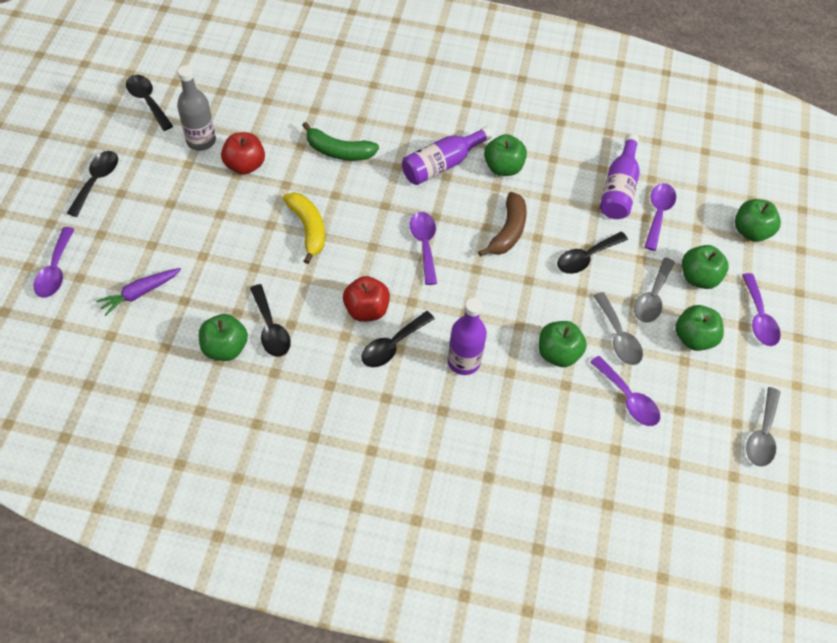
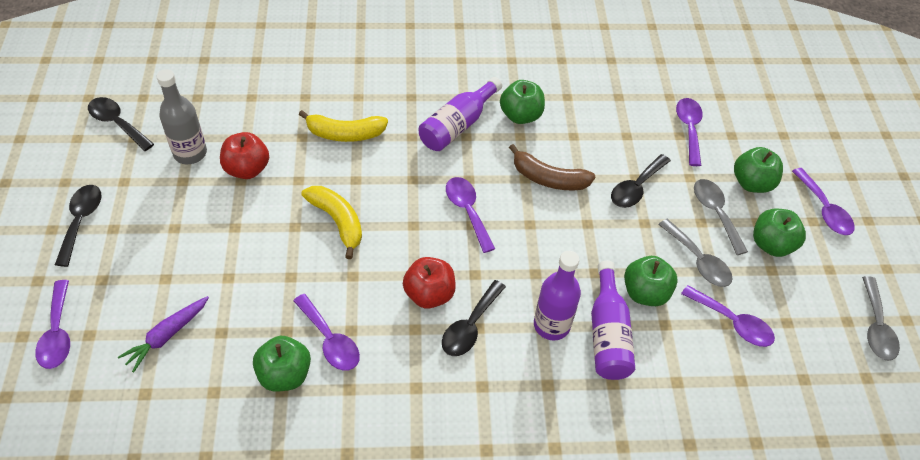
camera: 15 degrees left, 5 degrees down
black spoon [250,284,291,357] -> purple spoon [293,294,360,371]
green banana [302,122,379,161] -> yellow banana [299,110,388,142]
brown banana [478,192,527,257] -> brown banana turned 105 degrees clockwise [509,144,595,190]
purple bottle [600,134,640,219] -> purple bottle moved to [591,261,635,380]
grey spoon [634,257,675,323] -> grey spoon turned 150 degrees clockwise [694,179,748,255]
green apple [735,199,781,242] -> none

